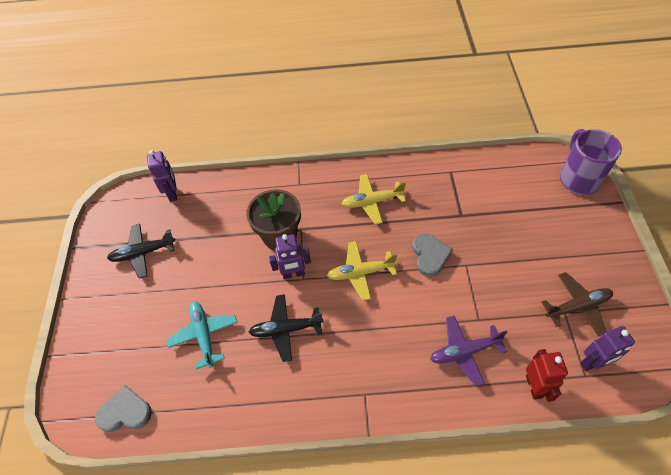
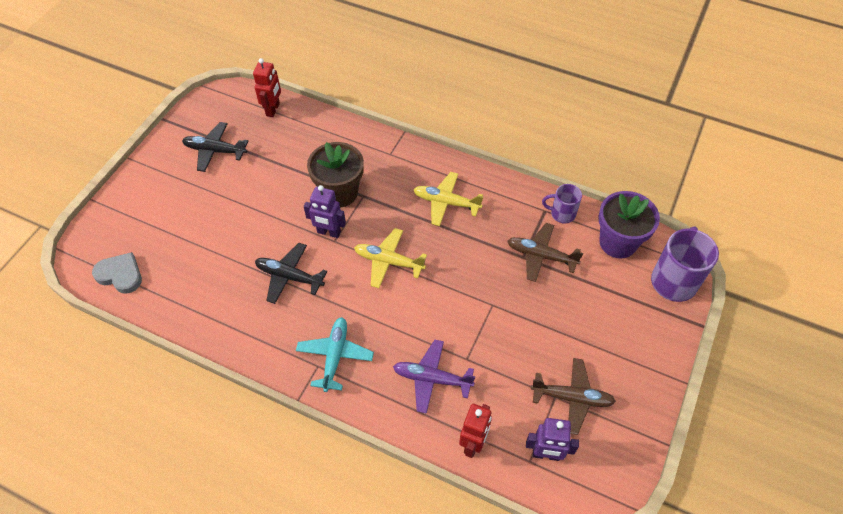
camera: 25 degrees right, 0 degrees up
purple robot [147,150,177,202] -> red robot [253,58,281,117]
turquoise plane [166,301,237,369] -> turquoise plane moved to [296,317,374,392]
grey heart [413,233,453,277] -> none
none -> brown plane [507,223,583,282]
none -> purple mug [542,184,582,224]
none -> purple flower pot [598,191,660,259]

